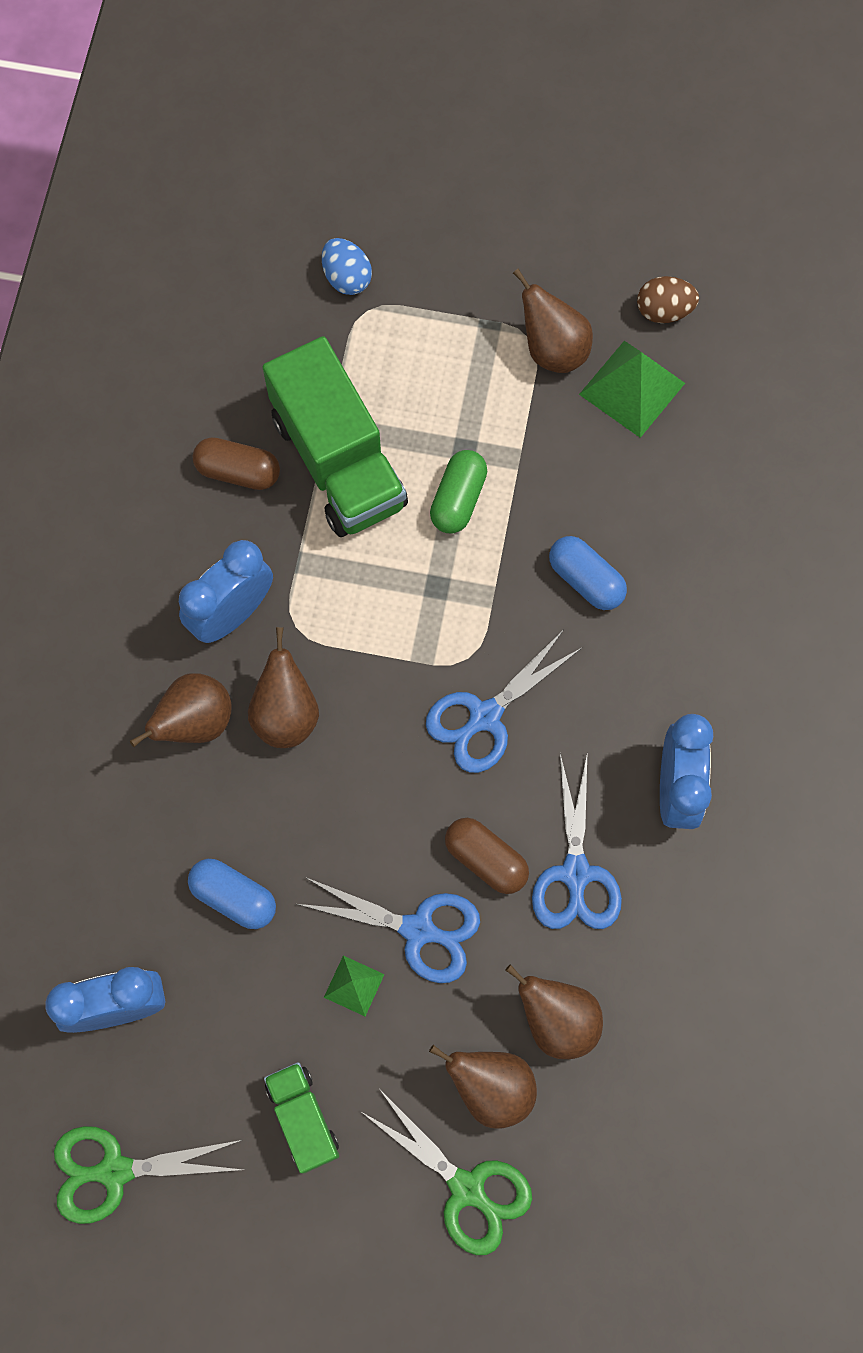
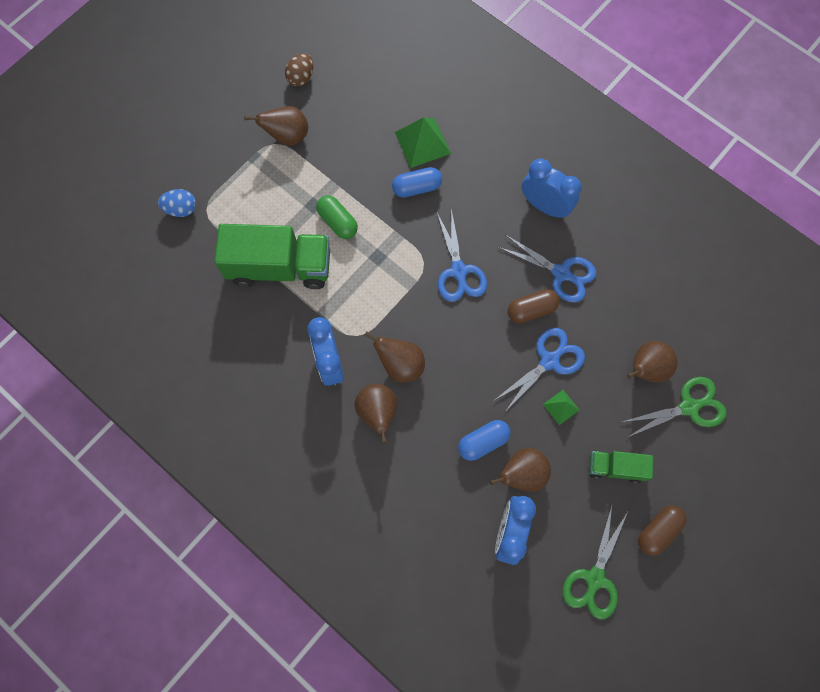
camera: 60 degrees left, 0 degrees up
brown capsule [193,437,280,490] -> brown capsule moved to [638,506,687,556]
brown pear [505,964,603,1059] -> brown pear moved to [490,448,551,492]
green pyramid [579,341,685,438] -> green pyramid moved to [395,117,451,168]

